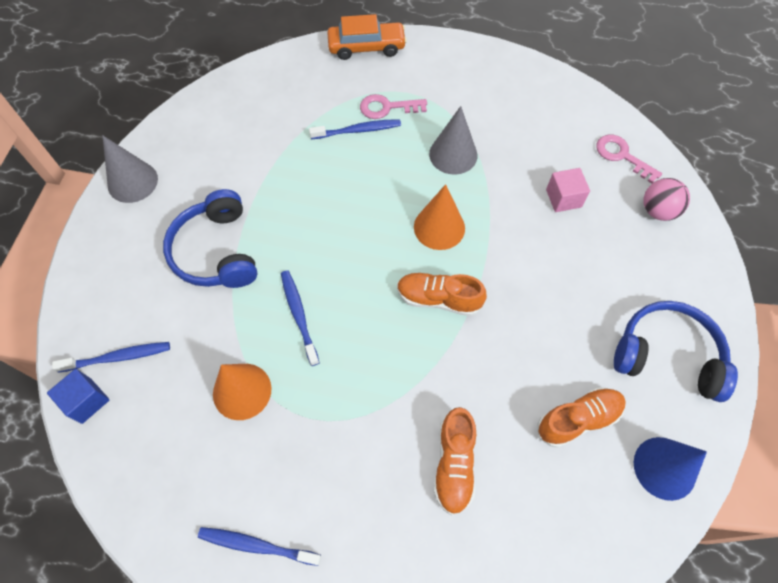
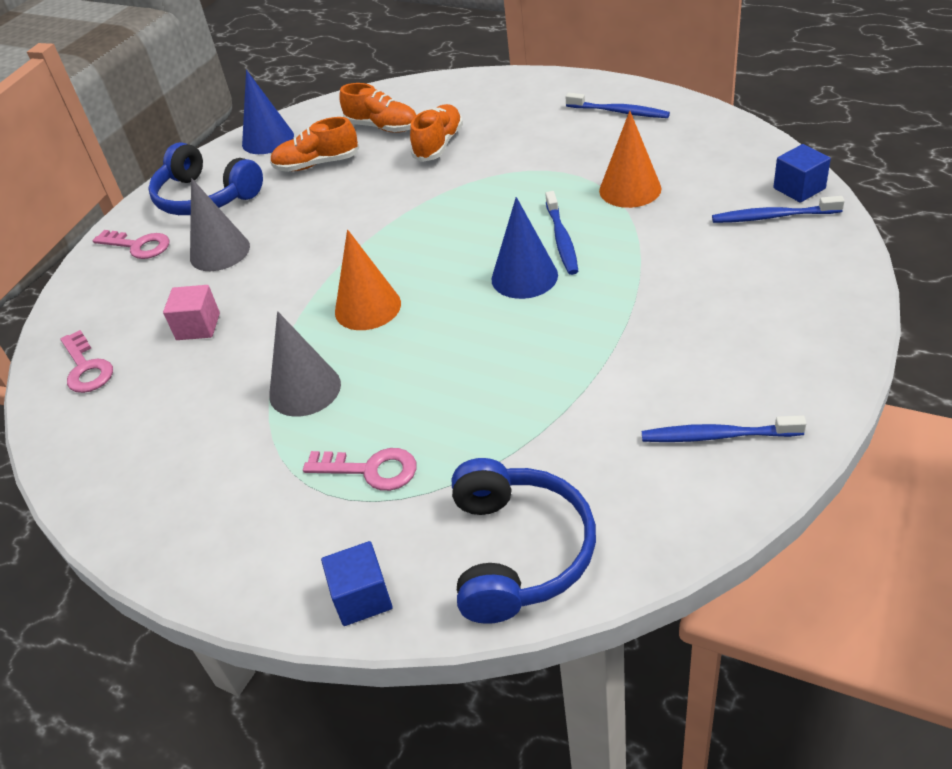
camera: 160 degrees left, 20 degrees down
grey cone [102,135,158,203] -> grey cone moved to [190,178,250,271]
blue headphones [163,189,257,288] -> blue headphones moved to [452,458,596,624]
blue toothbrush [309,119,401,139] -> blue toothbrush moved to [642,415,806,442]
orange car [327,14,407,60] -> blue cube [321,541,393,626]
orange shoe [397,273,487,316] -> orange shoe moved to [339,83,416,133]
pink ball [644,178,690,221] -> none
none -> pink key [93,230,170,259]
none -> blue cone [491,197,558,299]

